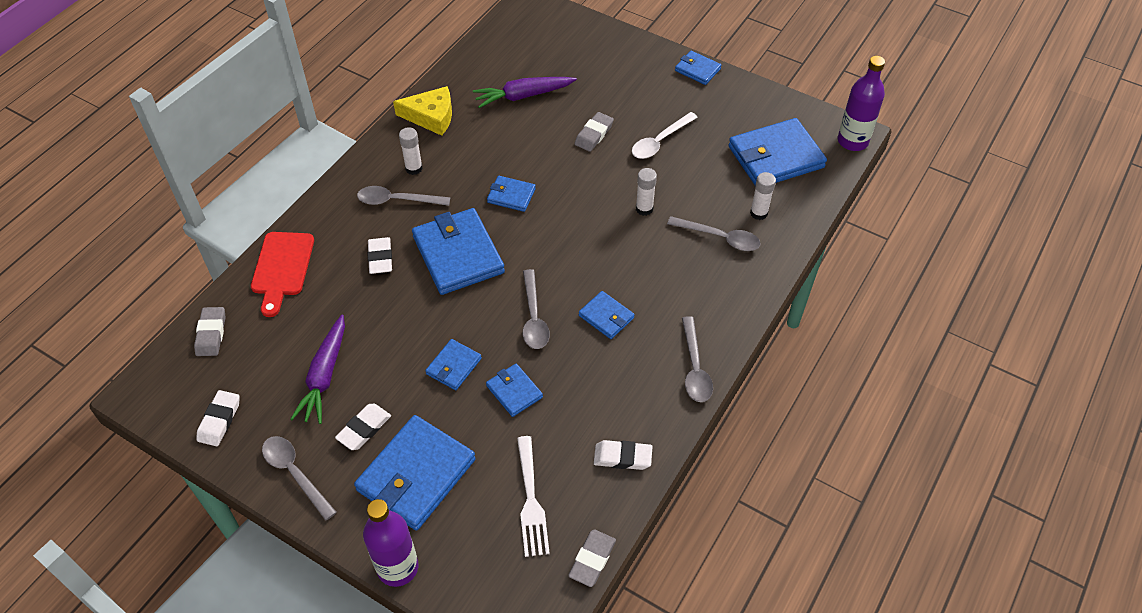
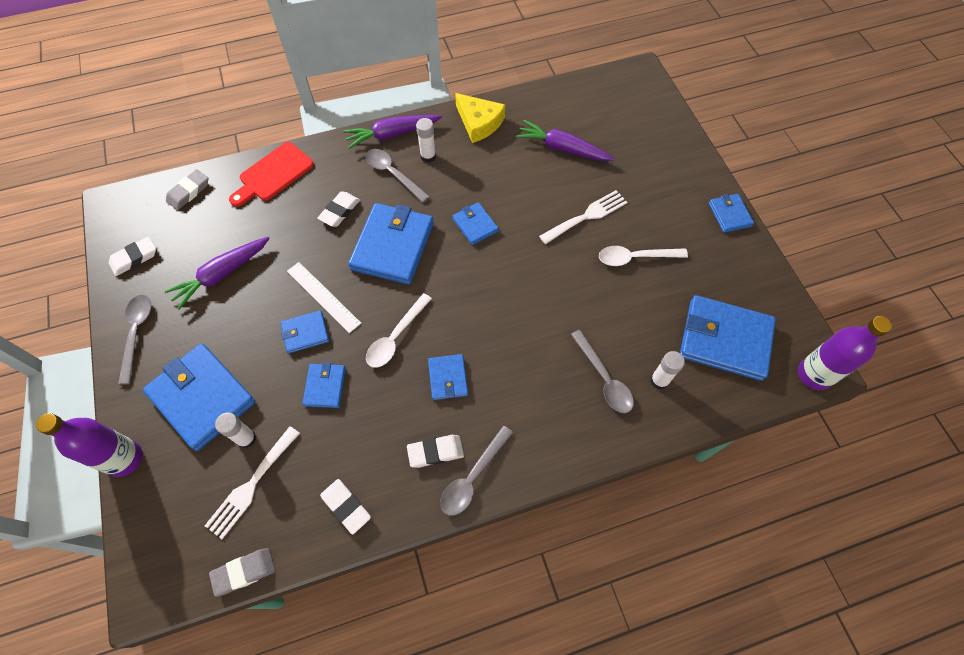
camera: 40 degrees right, 10 degrees up
white eraser [335,404,391,450] -> white eraser moved to [407,435,464,468]
blue wallet [354,415,476,531] -> blue wallet turned 60 degrees clockwise [143,343,255,451]
grey spoon [523,269,550,349] -> white spoon [366,293,432,368]
grey eraser [575,112,614,152] -> white fork [539,190,627,244]
white glue stick [636,168,657,216] -> white glue stick moved to [215,413,256,448]
none -> white ruler [287,262,361,333]
none -> purple carrot [343,115,442,149]

